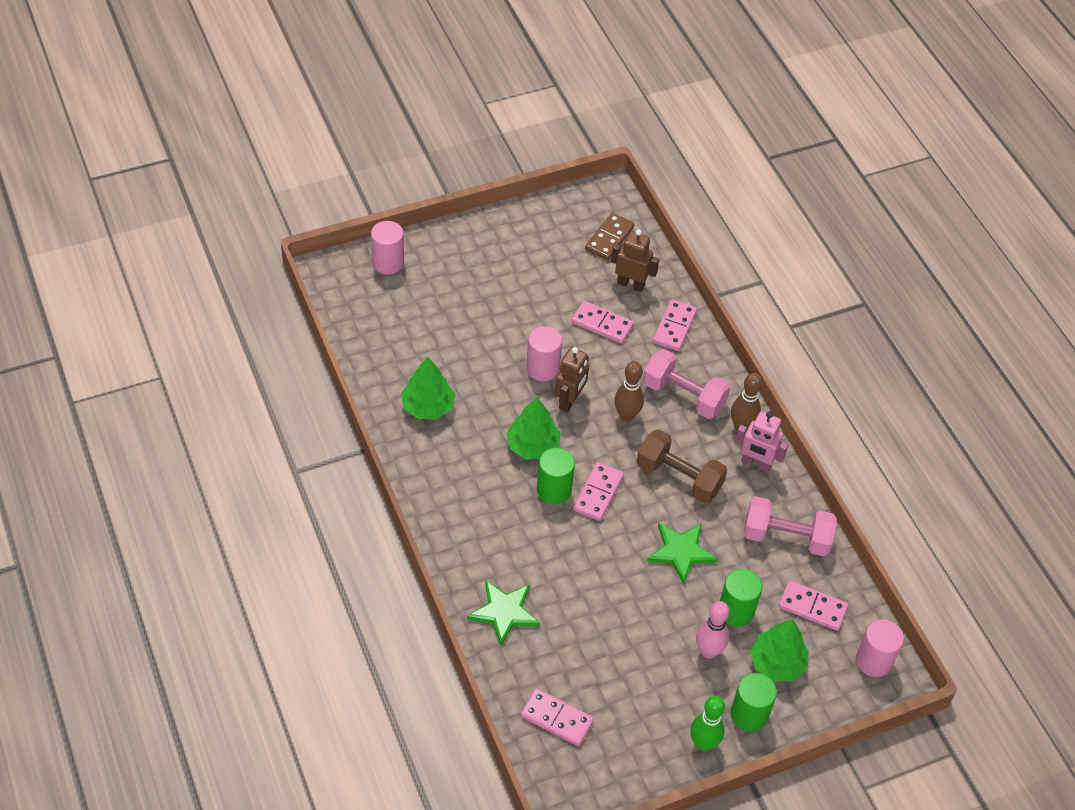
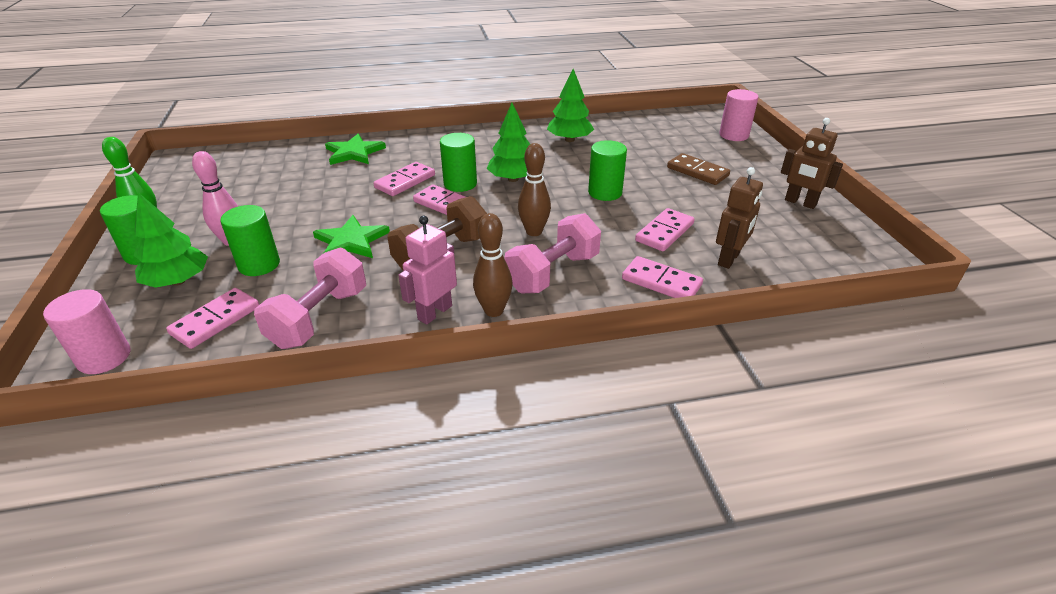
camera: 105 degrees right, 15 degrees down
pink domino [521,688,594,746] -> pink domino moved to [374,162,435,196]
pink cylinder [526,326,562,381] -> green cylinder [588,140,627,201]
brown robot [555,347,589,412] -> brown robot moved to [781,118,843,209]
brown domino [585,213,635,260] -> brown domino moved to [667,153,730,185]

